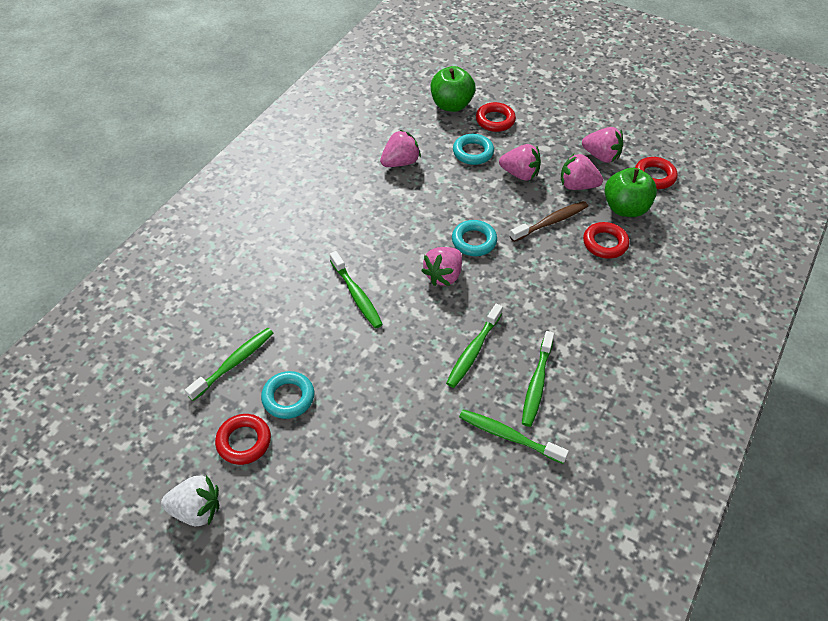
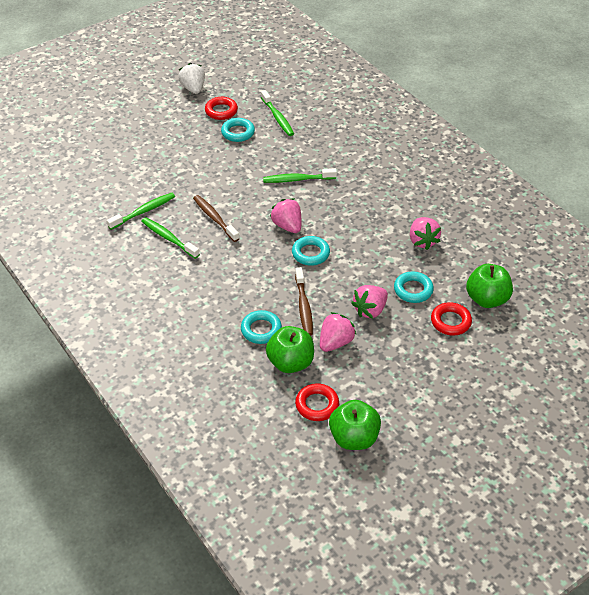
camera: 115 degrees right, 5 degrees down
white strawberry [161,475,219,526] -> white strawberry turned 135 degrees clockwise [178,63,205,94]
green toothbrush [446,303,503,388] -> brown toothbrush [193,195,240,242]
pink strawberry [582,127,623,163] -> none
red ring [583,222,629,259] -> turquoise ring [241,310,282,344]
none -> green apple [329,400,381,450]

